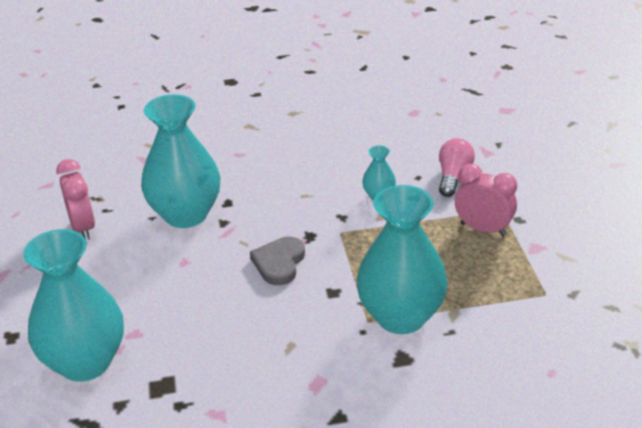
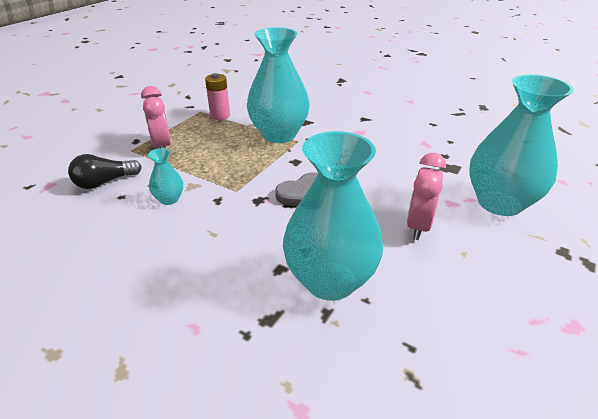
camera: 140 degrees left, 0 degrees up
pink clock [56,159,95,240] -> pink clock moved to [407,153,446,240]
pink light bulb [439,138,475,197] -> black light bulb [68,154,142,189]
none -> pink battery [205,73,230,120]

